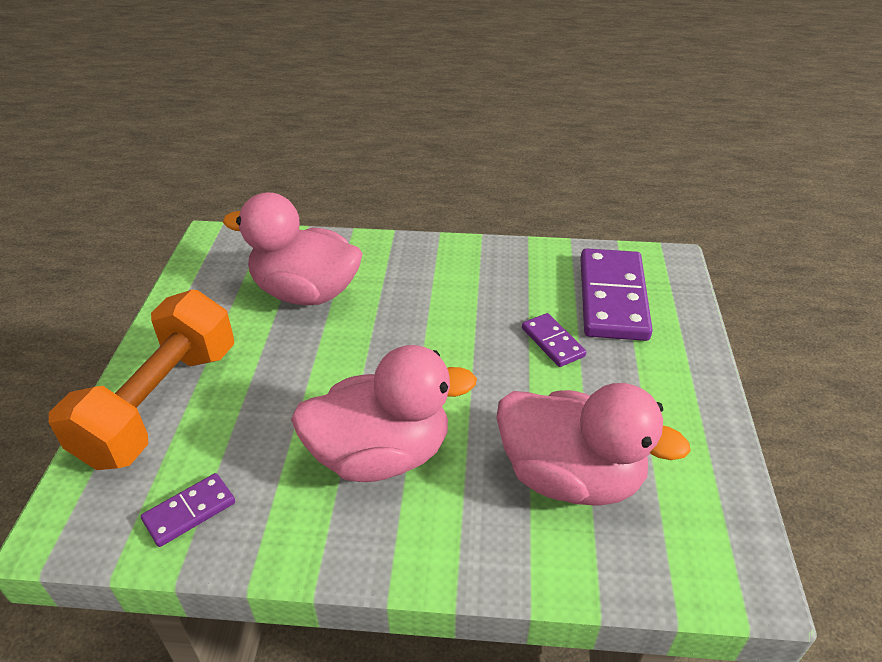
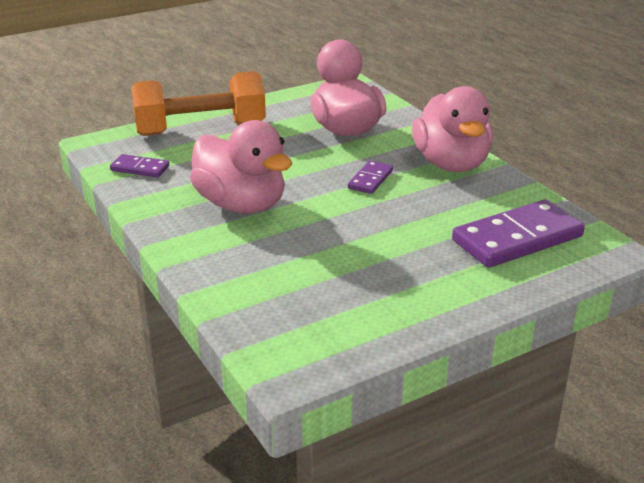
camera: 55 degrees right, 10 degrees down
pink duck [496,383,691,506] -> pink duck moved to [412,86,493,172]
purple domino [522,313,586,367] -> purple domino moved to [348,161,393,194]

